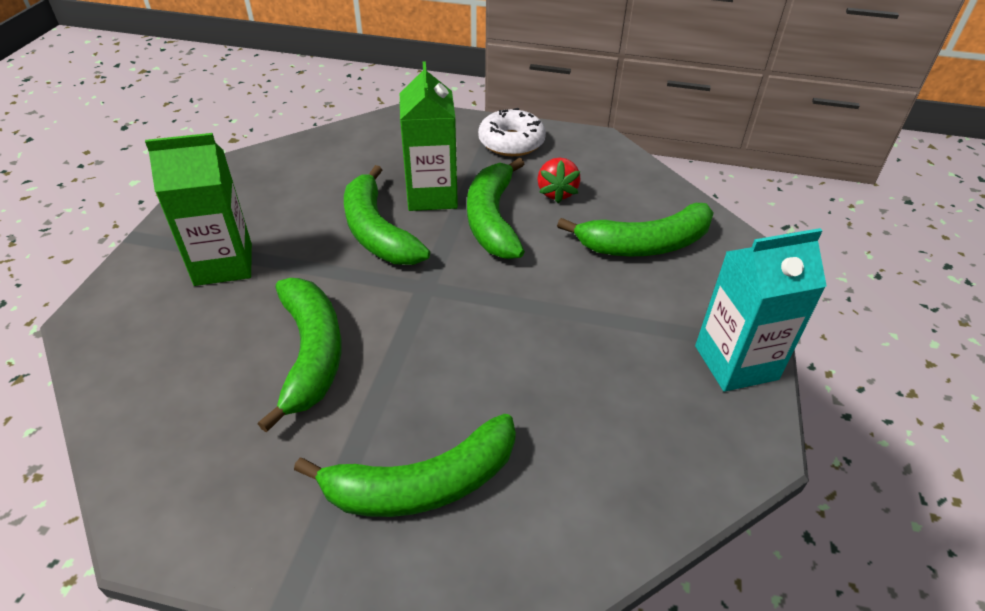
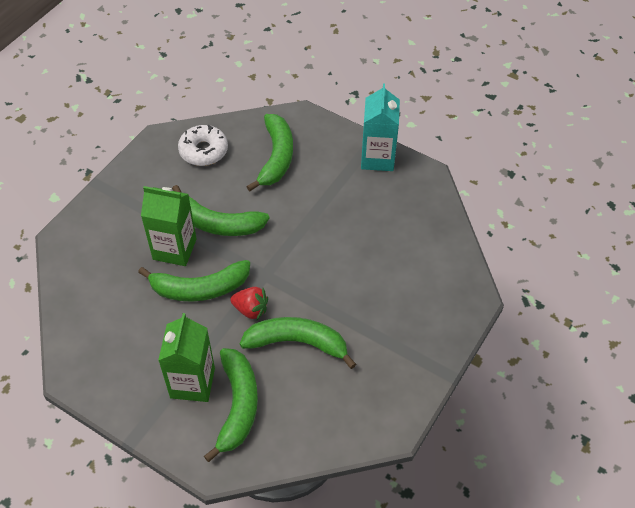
camera: 70 degrees left, 10 degrees up
green banana [294,414,516,517] -> green banana moved to [204,348,258,462]
white donut [478,108,546,156] -> white donut moved to [178,124,228,166]
red strawberry [537,158,581,203] -> red strawberry moved to [230,287,268,320]

